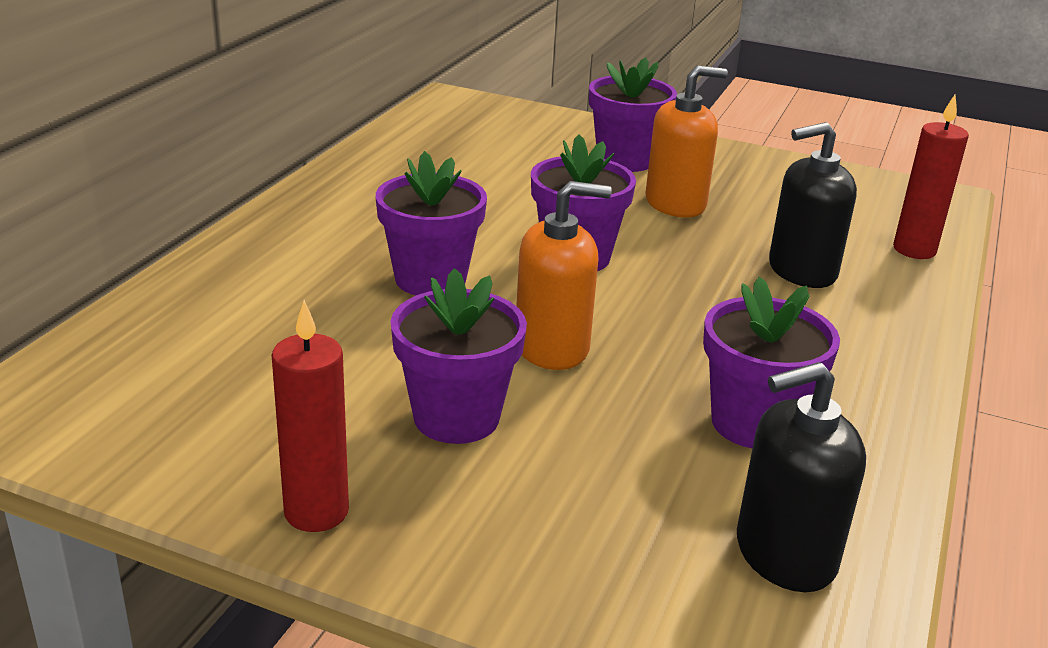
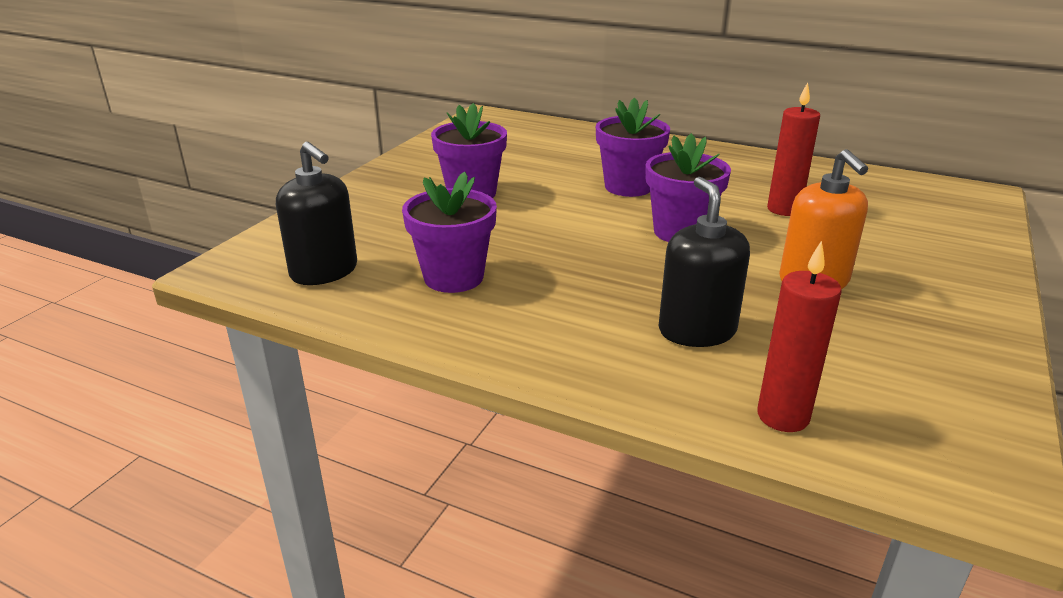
camera: 95 degrees right, 0 degrees up
red candle [272,300,349,532] -> red candle moved to [767,82,820,216]
orange soap dispenser [516,181,612,370] -> none
purple flower pot [589,57,677,172] -> none
black soap dispenser [737,362,866,592] -> black soap dispenser turned 150 degrees clockwise [276,142,357,285]

